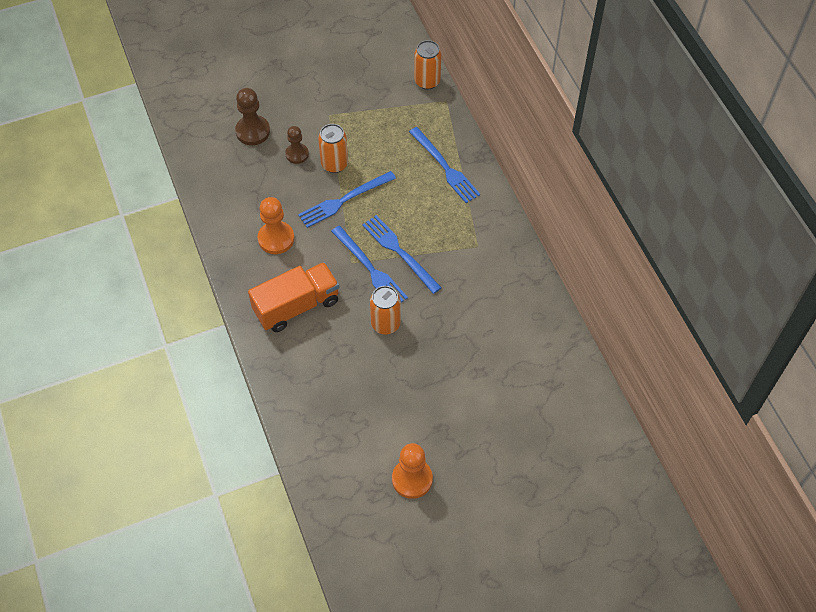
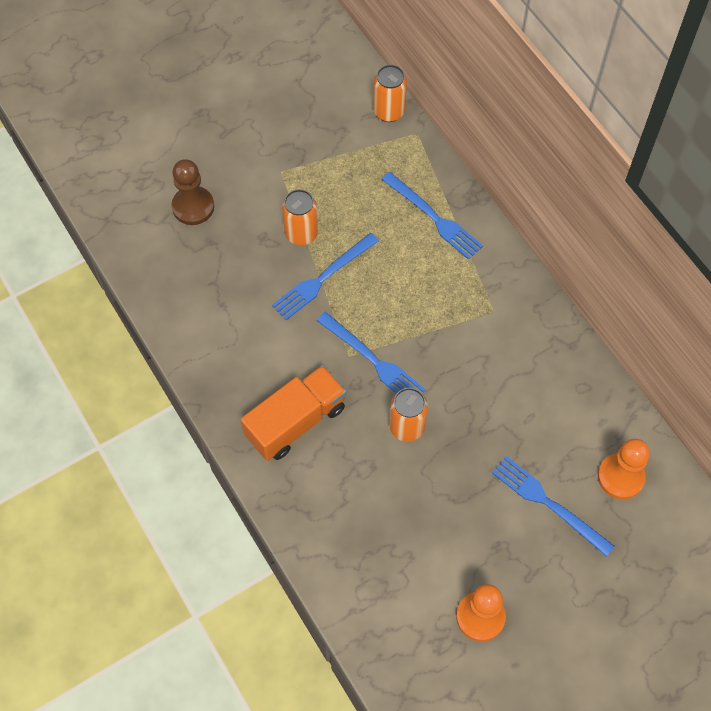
camera: 10 degrees left, 5 degrees up
orange pawn [258,197,294,254] -> orange pawn moved to [598,439,650,499]
brown pawn [285,126,309,164] -> none
blue fork [362,215,442,294] -> blue fork moved to [492,456,615,557]

